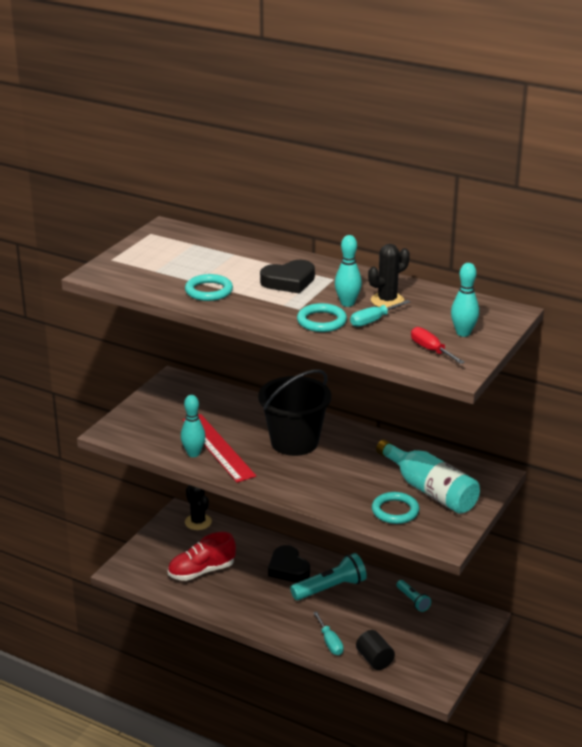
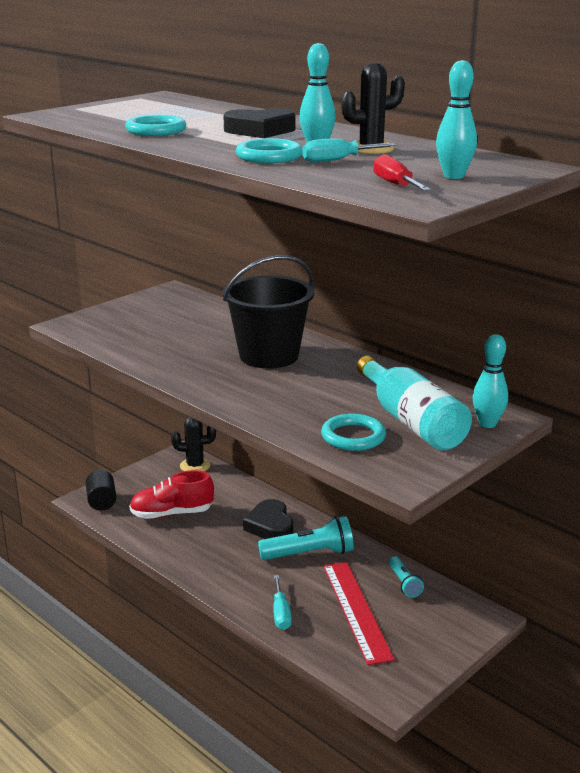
camera: 15 degrees right, 5 degrees down
turquoise bowling pin [181,395,206,457] -> turquoise bowling pin moved to [473,334,508,428]
red ruler [182,414,256,483] -> red ruler moved to [323,562,395,665]
black cactus [185,485,212,530] -> black cactus turned 75 degrees counterclockwise [171,417,216,471]
black cylinder [356,630,395,670] -> black cylinder moved to [85,470,117,511]

